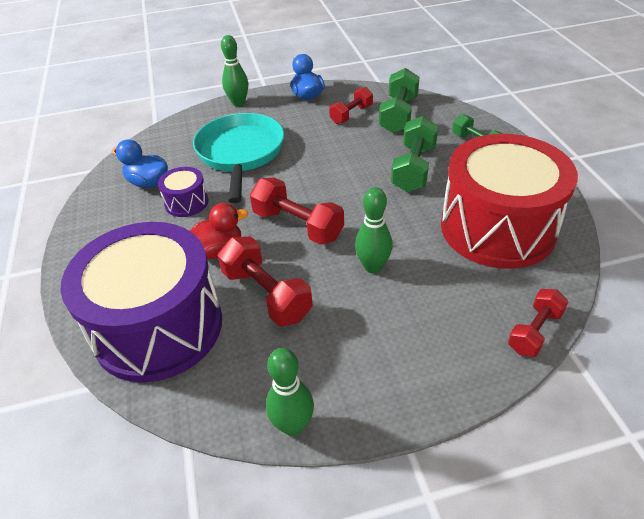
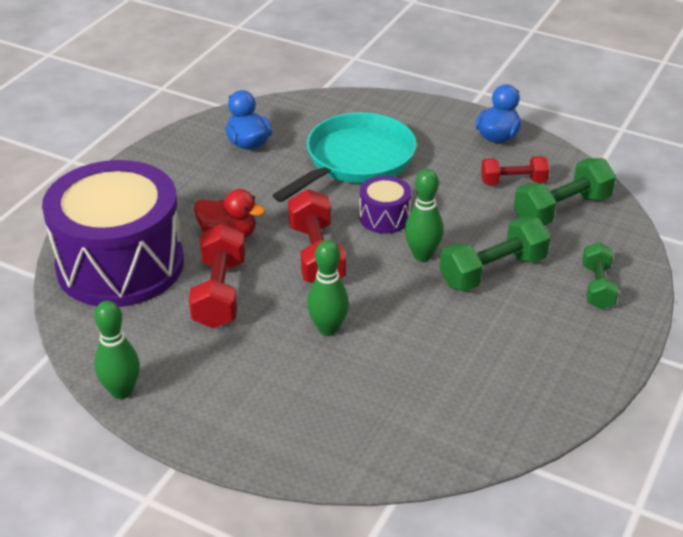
camera: 40 degrees right, 5 degrees down
purple drum [158,167,208,217] -> purple drum moved to [359,176,411,234]
green bowling pin [221,35,248,106] -> green bowling pin moved to [405,169,444,261]
red drum [441,134,578,269] -> none
red dumbbell [508,289,568,357] -> none

